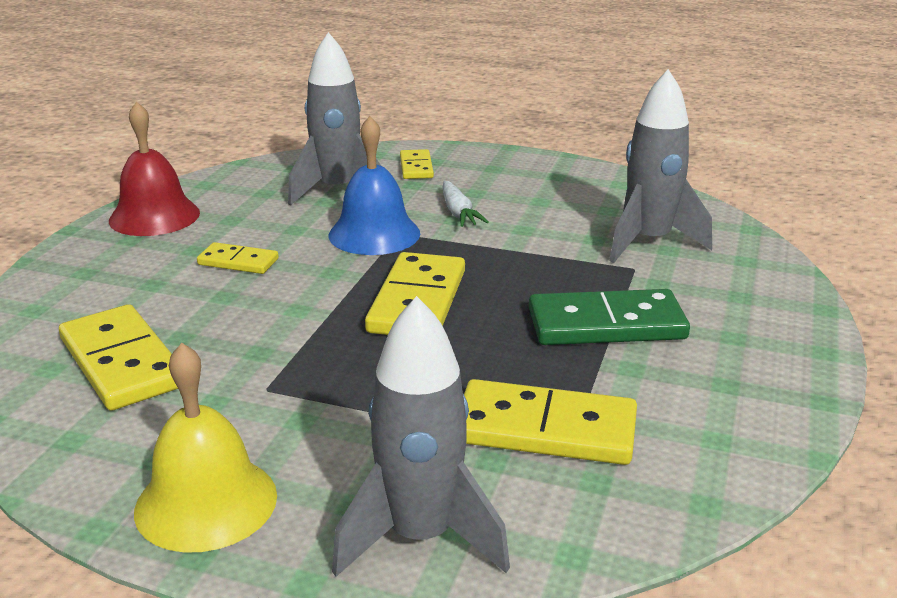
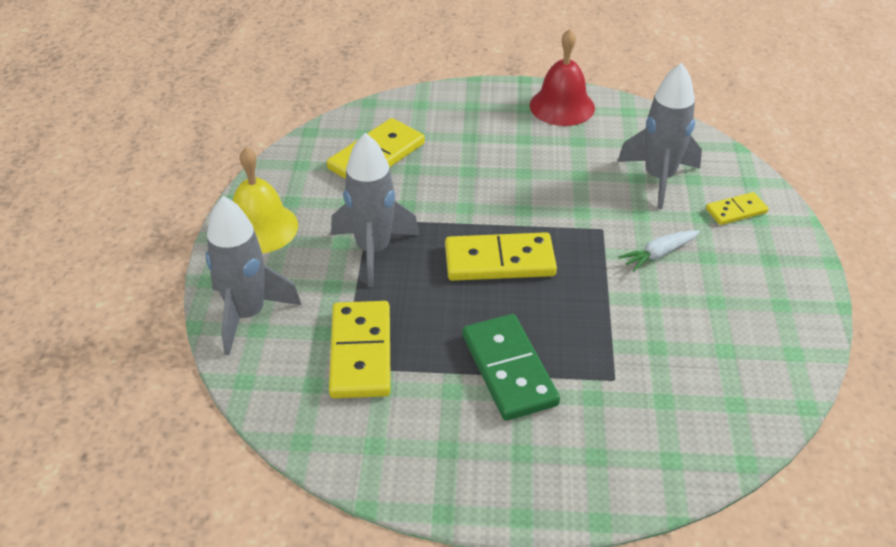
camera: 75 degrees right, 15 degrees up
yellow domino [197,242,279,274] -> none
blue bell [329,116,420,255] -> none
grey rocket [610,69,712,263] -> grey rocket moved to [331,133,419,287]

